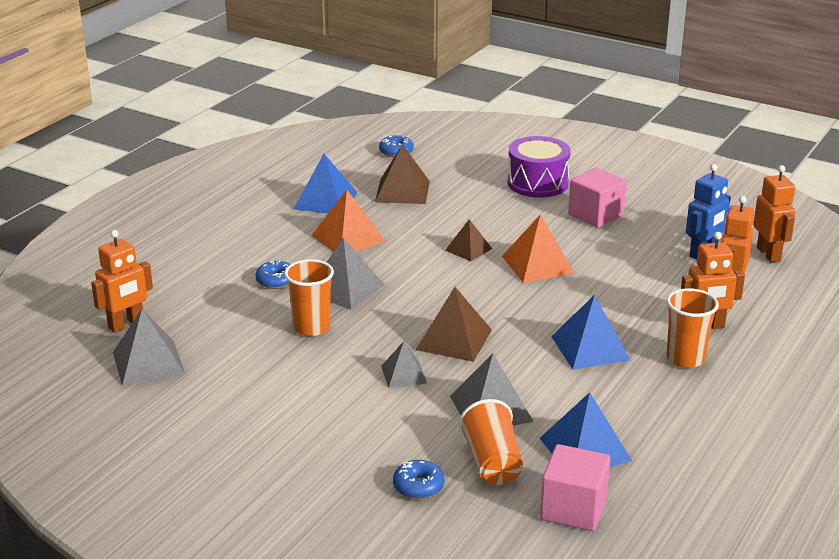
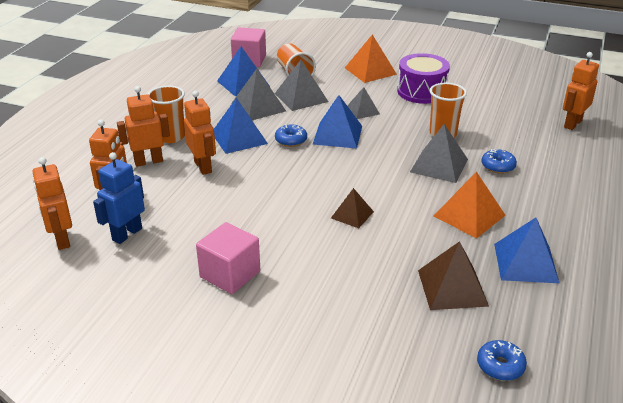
camera: 170 degrees right, 5 degrees up
grey pyramid [113,309,185,386] -> grey pyramid moved to [231,69,286,120]
blue donut [393,460,444,499] -> blue donut moved to [275,124,307,147]
brown pyramid [415,287,492,362] -> blue pyramid [313,95,362,149]
orange pyramid [502,214,574,283] -> orange pyramid moved to [345,34,397,83]
purple drum [508,136,571,198] -> purple drum moved to [397,53,450,104]
none -> orange robot [184,91,216,175]

